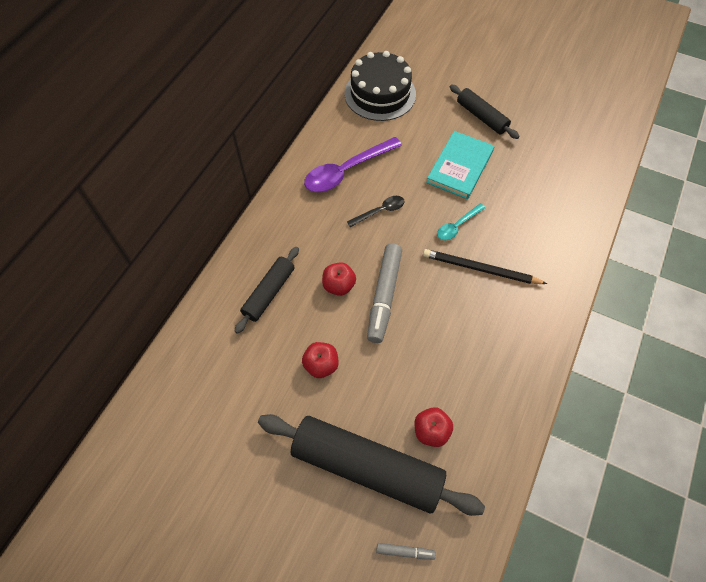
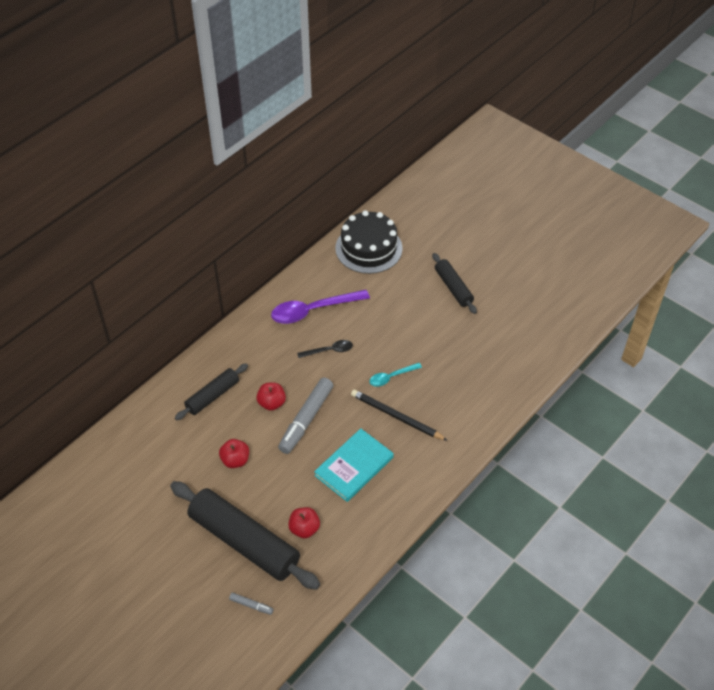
camera: 15 degrees right, 10 degrees down
turquoise book [426,131,494,199] -> turquoise book moved to [314,428,394,502]

